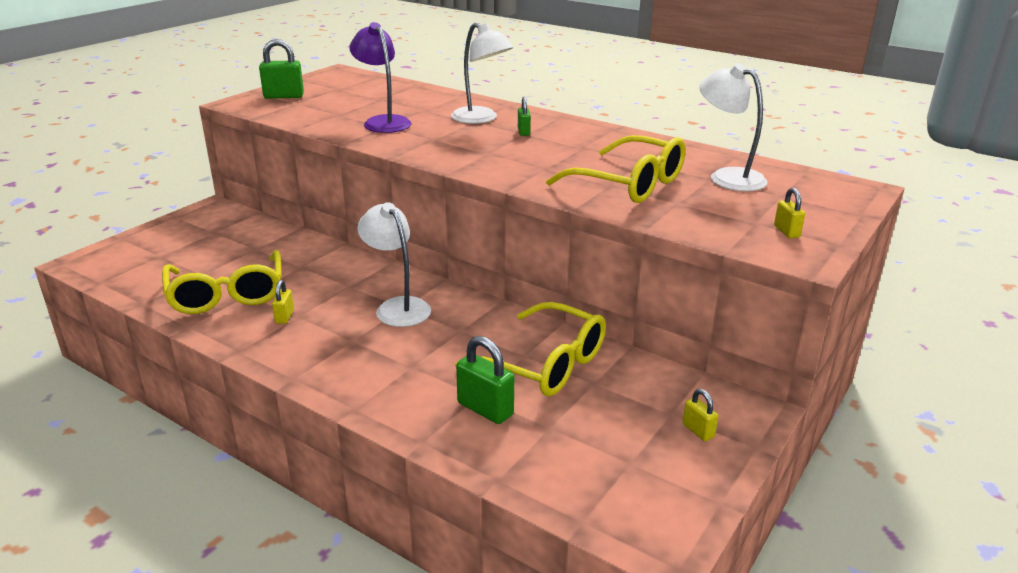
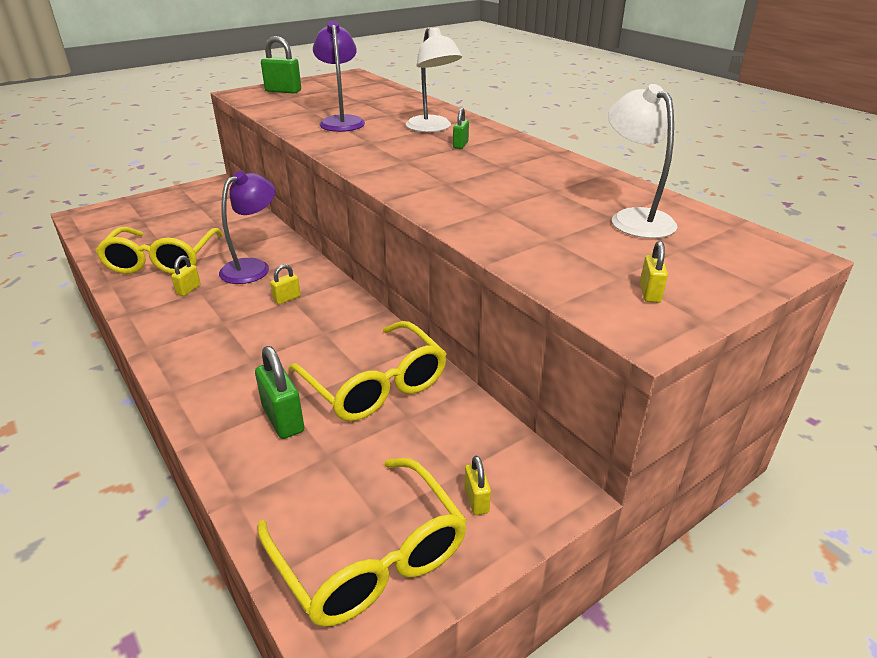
camera: 20 degrees right, 5 degrees up
white lamp [357,202,431,327] -> yellow padlock [270,264,301,304]
yellow glasses [546,135,686,203] -> yellow glasses moved to [257,458,467,627]
none -> purple lamp [219,171,275,284]

